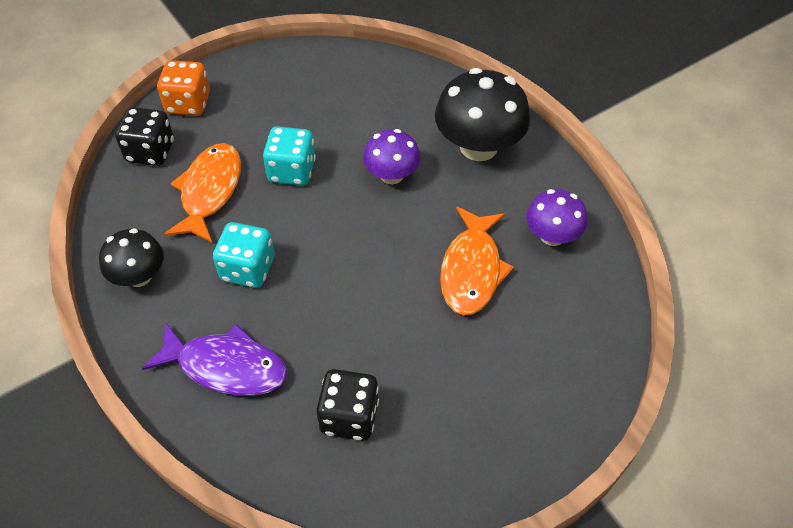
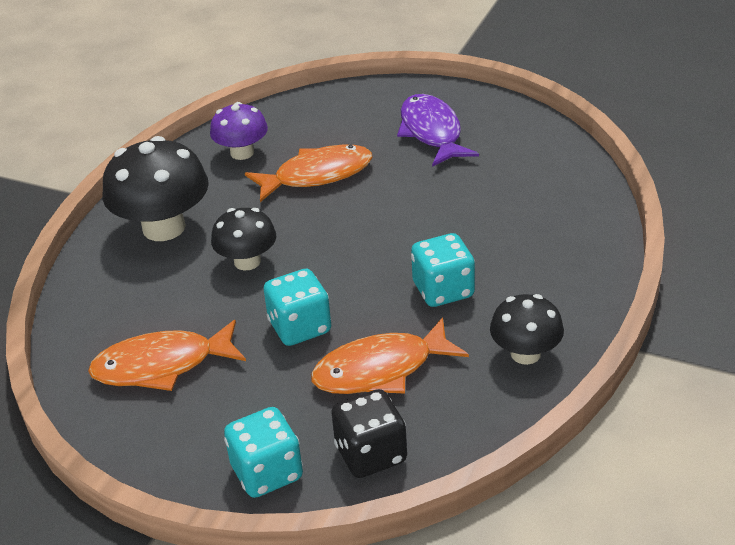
camera: 120 degrees left, 15 degrees down
purple fish [142,322,287,396] -> purple fish moved to [397,94,479,167]
orange dice [157,60,210,116] -> turquoise dice [224,407,303,498]
black dice [316,369,379,441] -> none
purple mushroom [363,129,421,184] -> black mushroom [211,208,276,271]
none -> orange fish [88,320,246,391]

